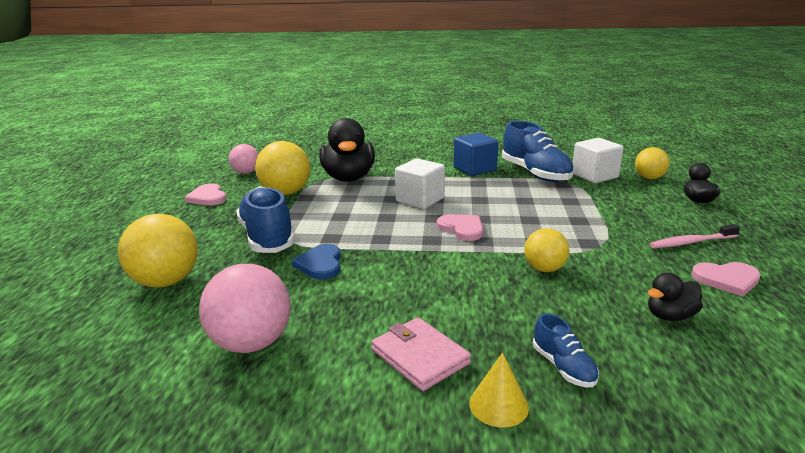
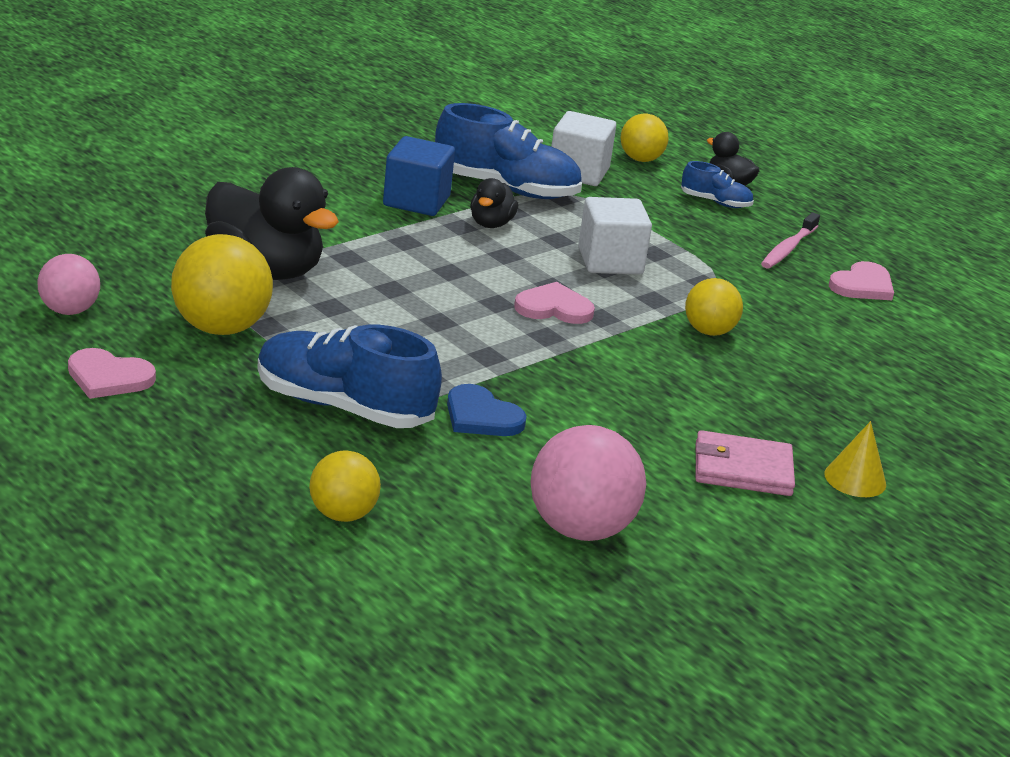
camera: 50 degrees left, 5 degrees up
yellow ball [118,214,198,288] -> yellow ball [309,450,381,522], size x0.61
white cube [395,158,445,209] -> white cube moved to [578,197,652,275]
blue shoe [533,313,599,387] -> blue shoe moved to [681,161,754,208]
black duck [648,273,703,321] -> black duck moved to [470,178,518,228]

